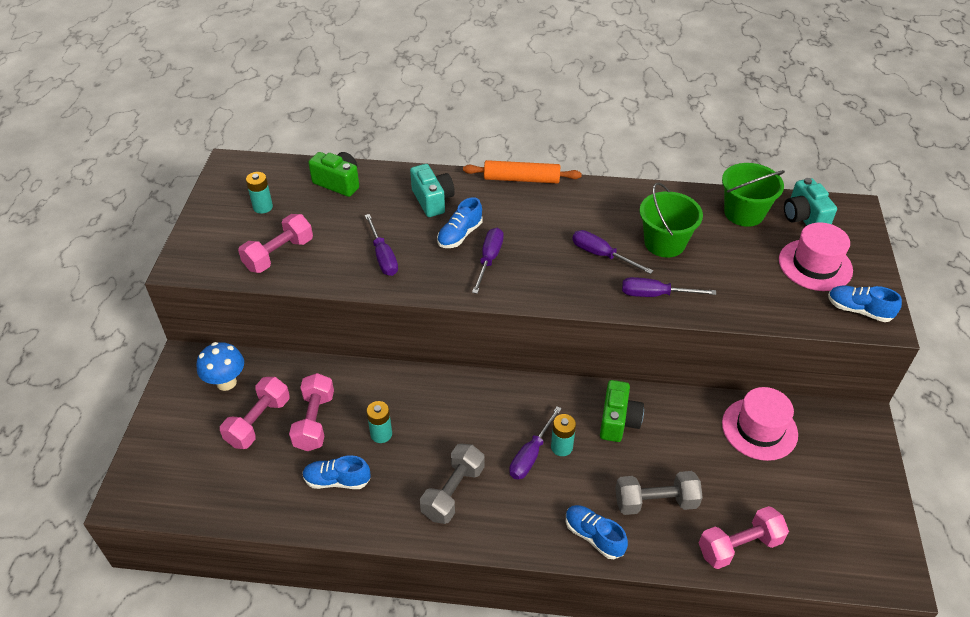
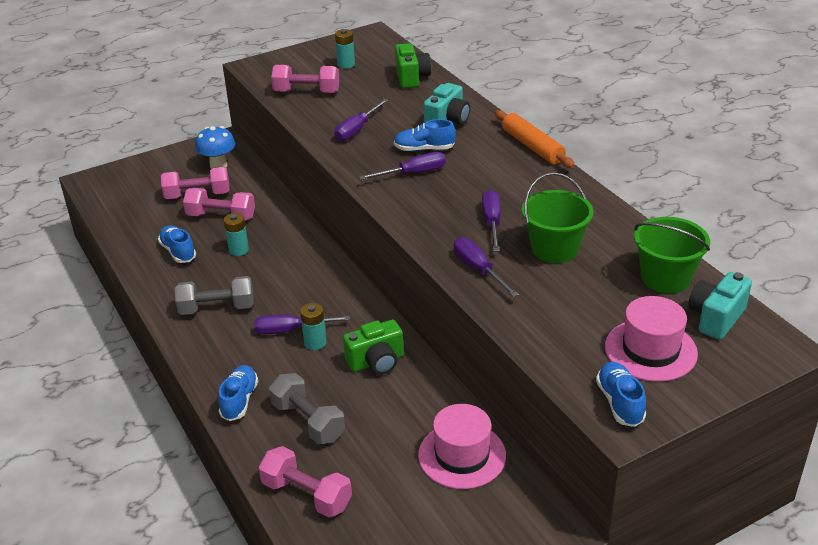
camera: 55 degrees right, 10 degrees down
pink dumbbell [289,373,334,451] -> pink dumbbell turned 45 degrees clockwise [183,188,255,221]

